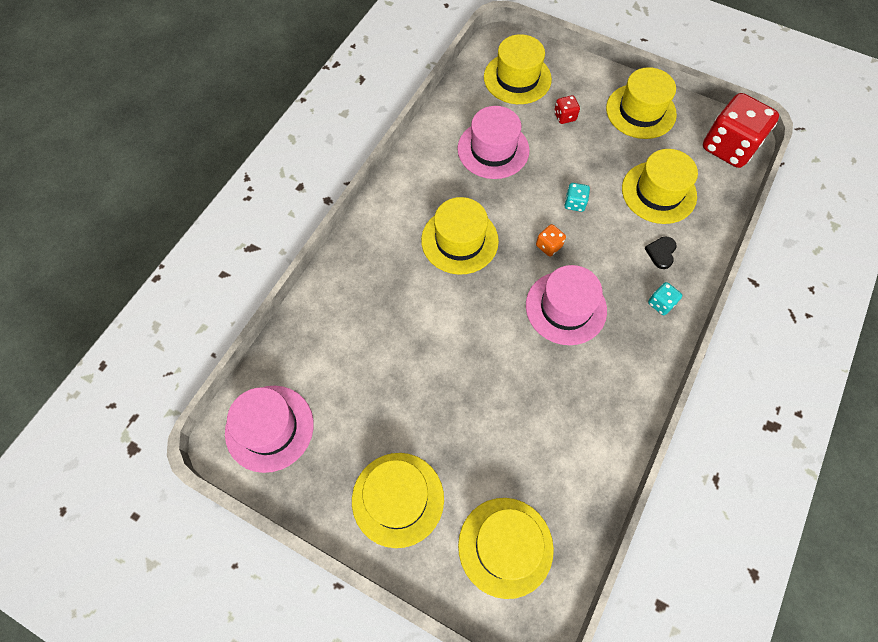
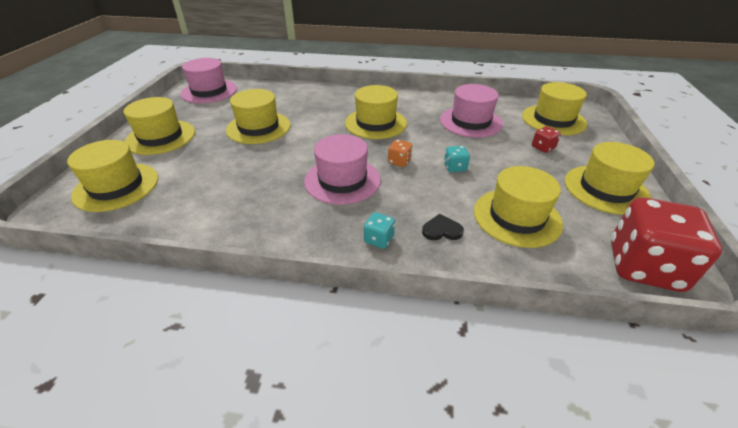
camera: 70 degrees right, 25 degrees down
none -> yellow hat [226,89,291,144]

